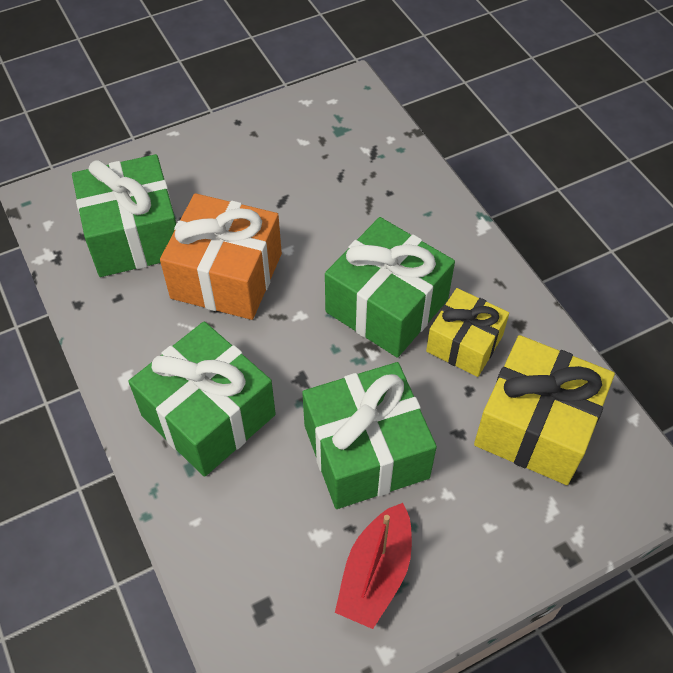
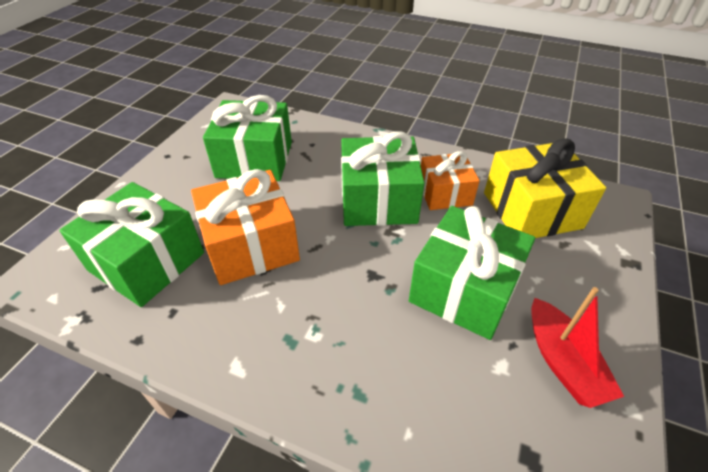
camera: 40 degrees left, 10 degrees down
green gift [129,321,276,477] -> green gift moved to [203,95,292,181]
yellow gift [426,288,509,377] -> orange gift [421,151,480,210]

